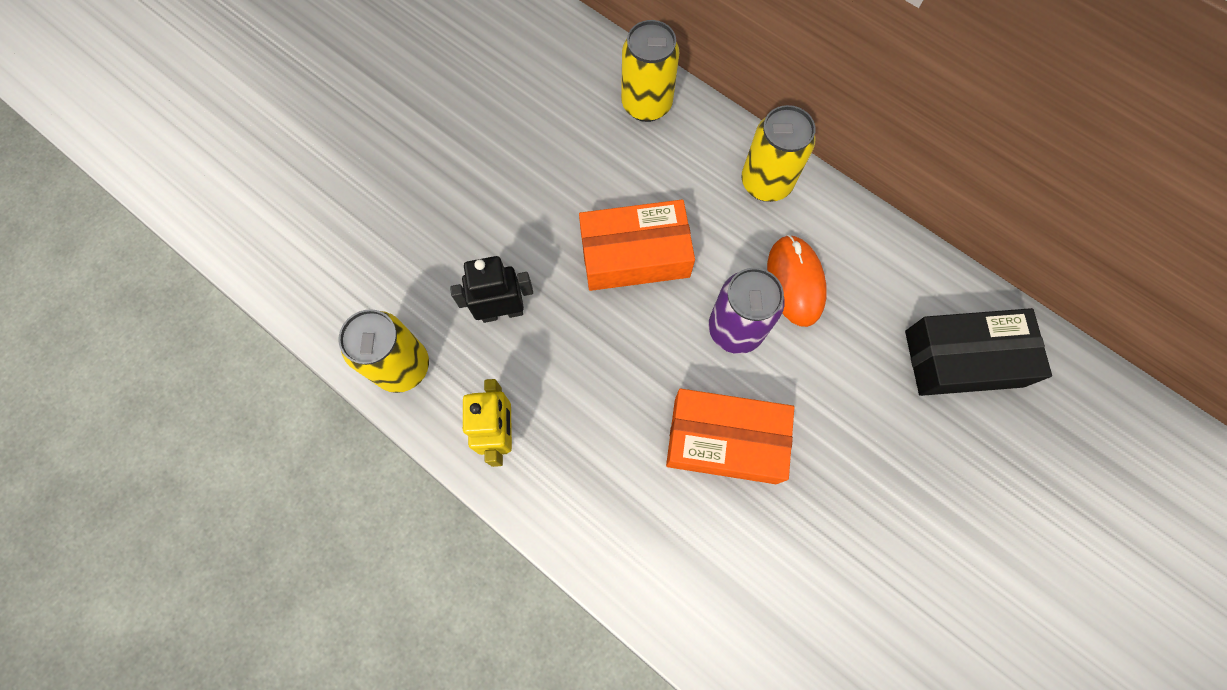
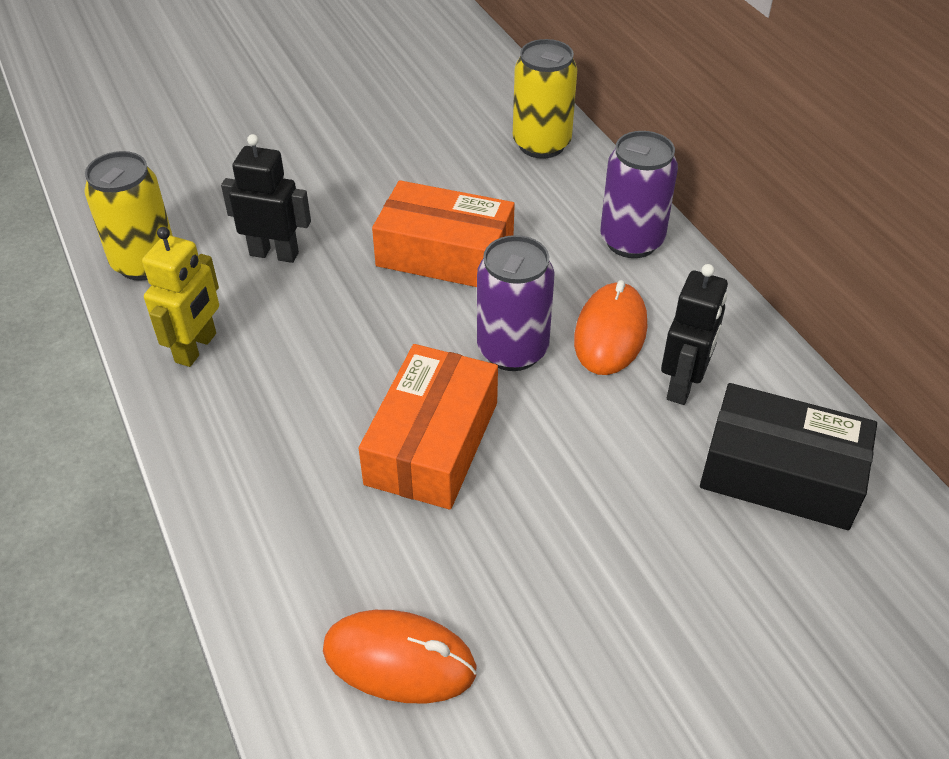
camera: 25 degrees right, 25 degrees down
orange box [666,389,794,484] -> orange box turned 75 degrees clockwise [359,344,498,510]
yellow can [742,105,816,202] -> purple can [600,131,678,258]
none -> orange mouse [323,610,477,704]
none -> black robot [661,264,728,405]

